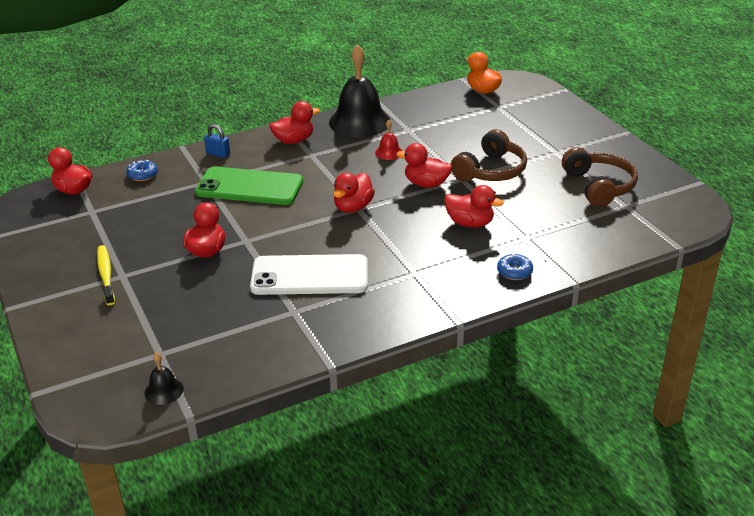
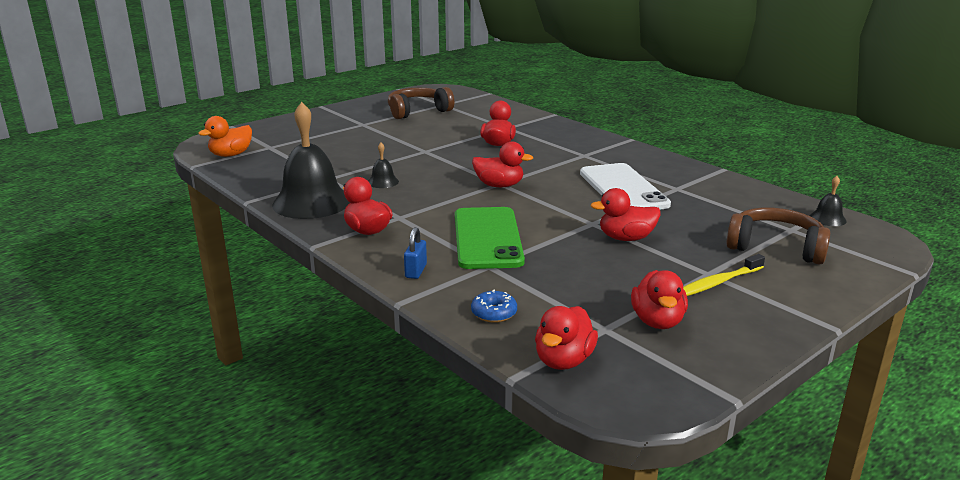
camera: 105 degrees left, 10 degrees down
red bell [375,120,402,160] -> black bell [369,143,399,188]
red duck [397,143,452,188] -> red duck moved to [631,270,688,329]
brown headphones [451,129,527,182] -> brown headphones moved to [726,207,830,265]
blue donut [497,253,533,280] -> none

